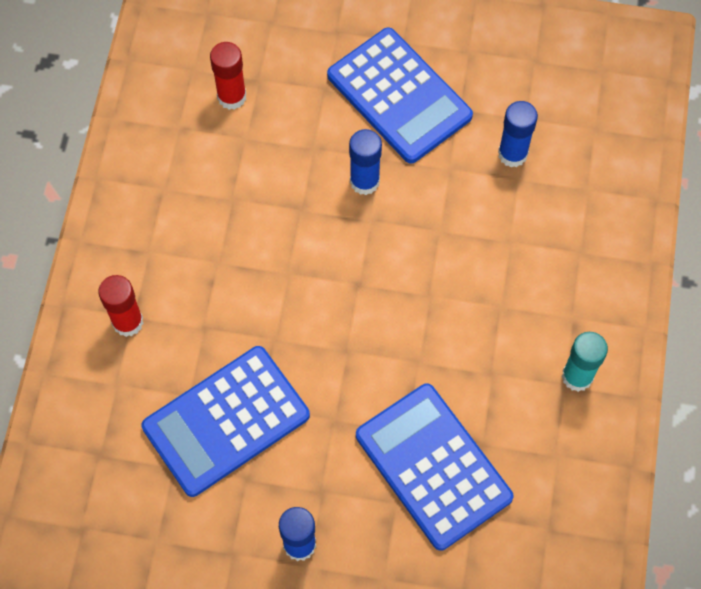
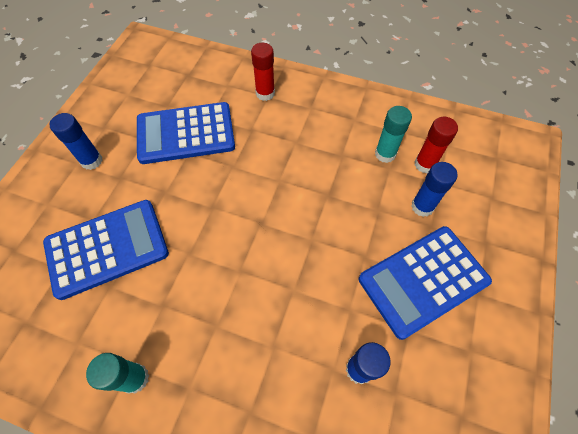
camera: 100 degrees right, 5 degrees down
blue calculator [141,346,310,497] -> blue calculator turned 75 degrees counterclockwise [137,102,235,164]
blue glue stick [349,129,382,195] -> blue glue stick moved to [411,162,458,217]
none -> turquoise glue stick [375,106,412,163]

